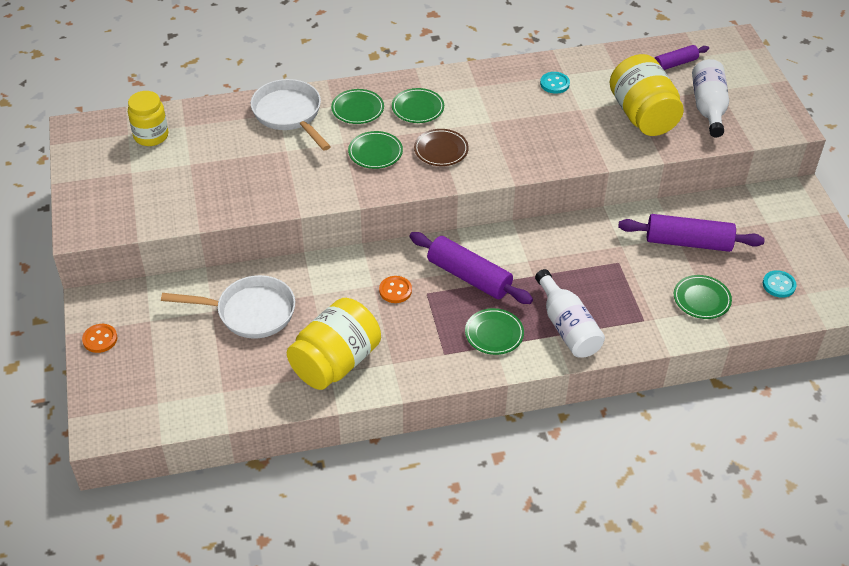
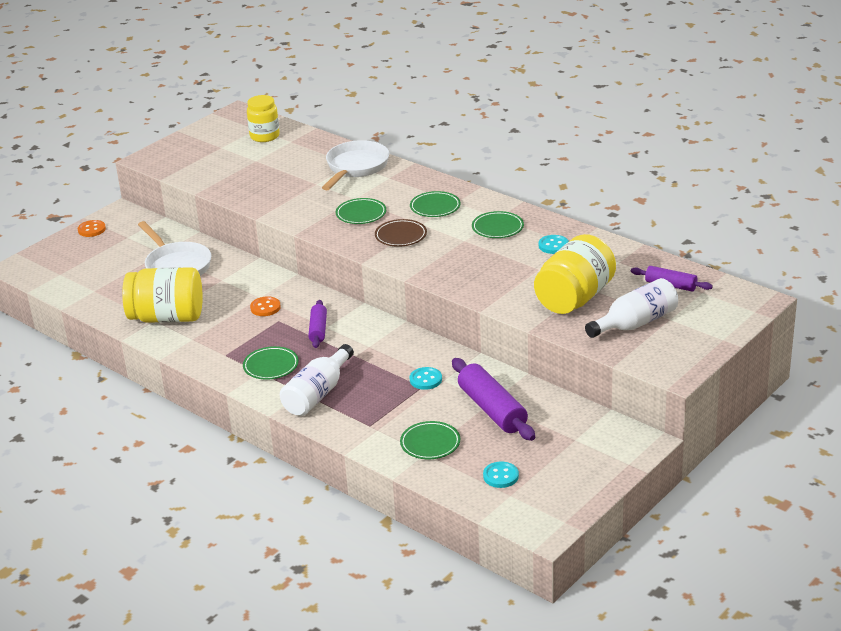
camera: 55 degrees right, 15 degrees down
green plate [331,89,384,124] -> green plate moved to [472,211,524,238]
purple rolling pin [409,232,533,304] -> purple rolling pin [308,300,327,348], size x0.58
none -> turquoise button [410,367,442,390]

